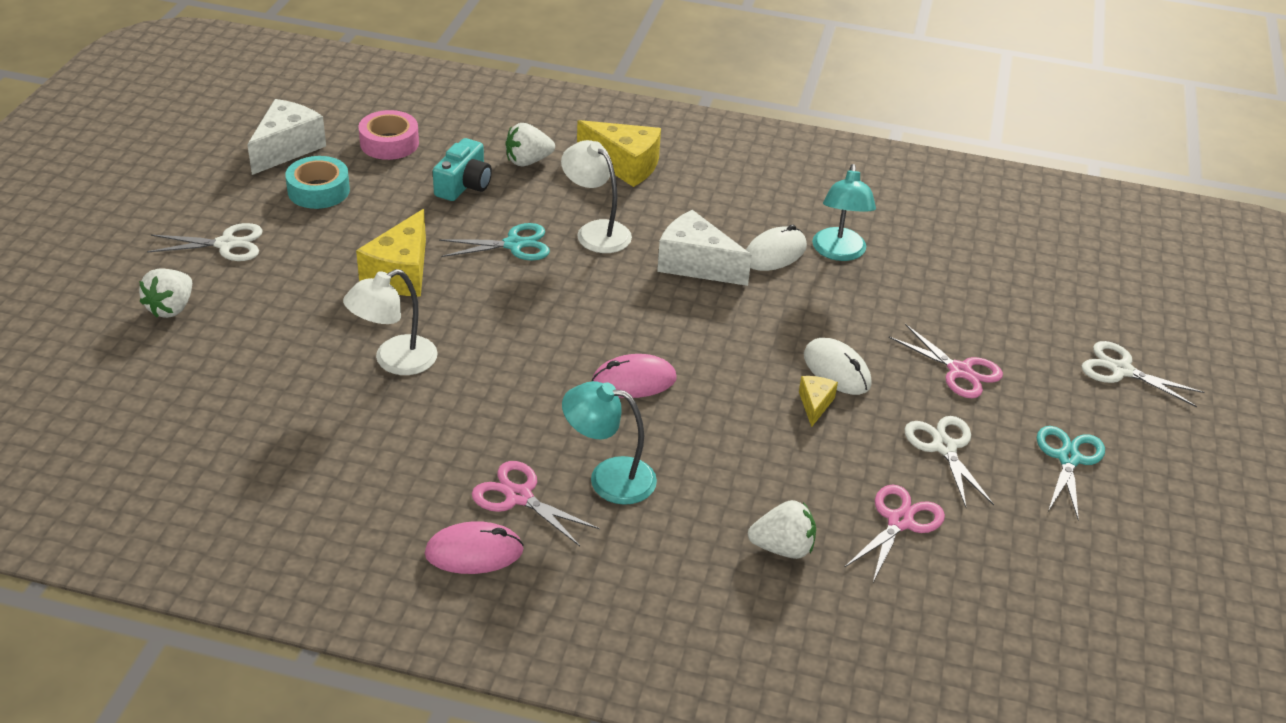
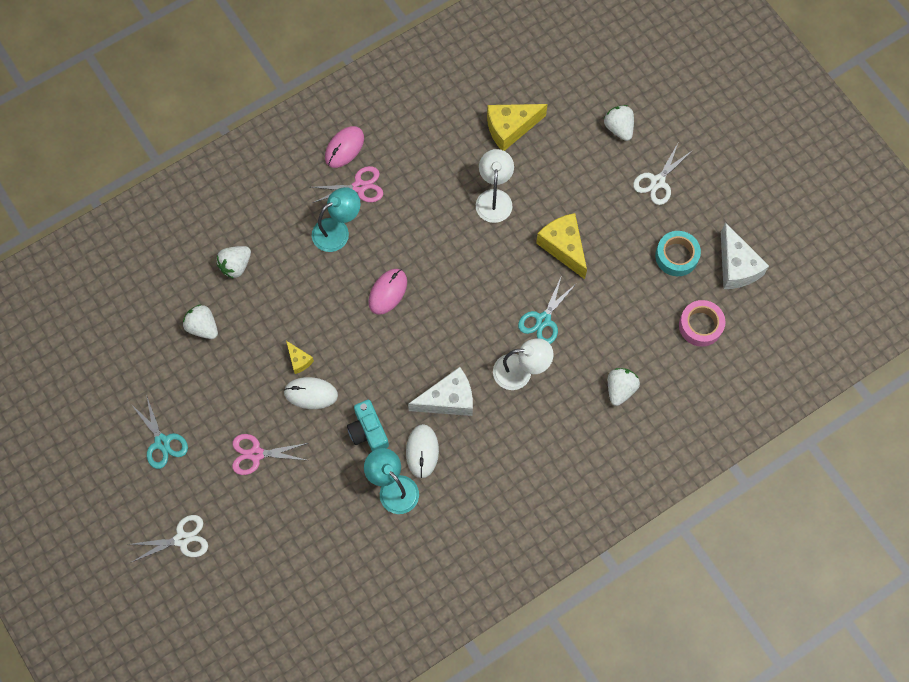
camera: 135 degrees right, 30 degrees up
turquoise camera [433,138,492,201] -> turquoise camera moved to [347,400,389,451]
yellow cheese [577,120,661,187] -> yellow cheese moved to [487,104,548,151]
pink scissors [844,485,945,582] -> white strawberry [183,304,218,339]
white scissors [905,416,994,507] -> none

